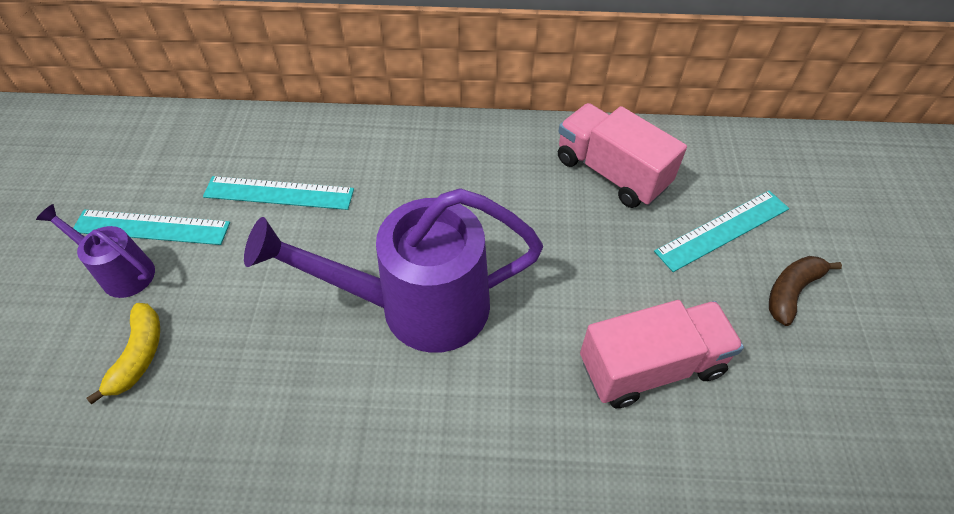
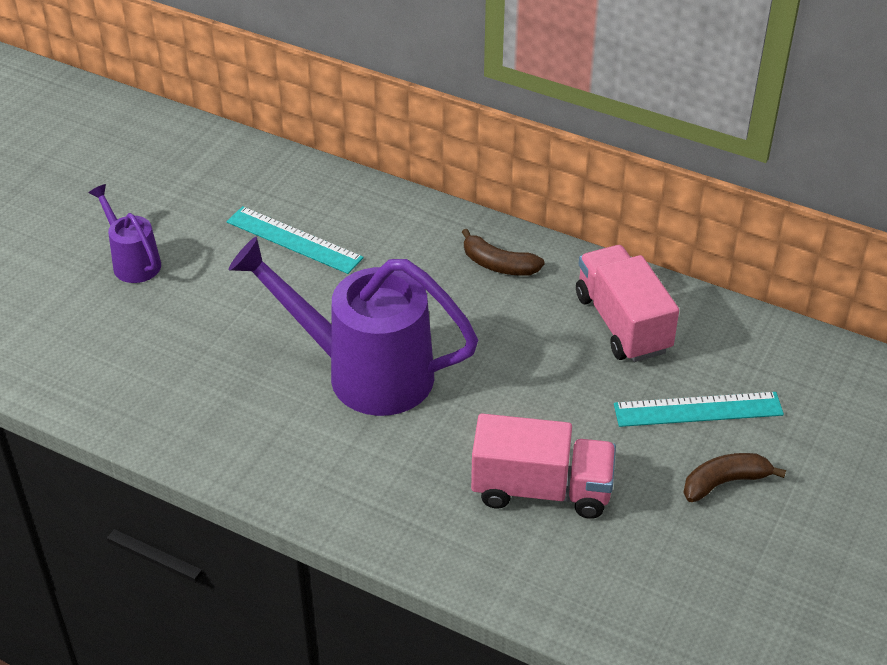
camera: 25 degrees right, 10 degrees down
turquoise ruler [73,210,230,245] -> none
yellow banana [87,303,160,404] -> none
none -> brown banana [462,229,545,276]

